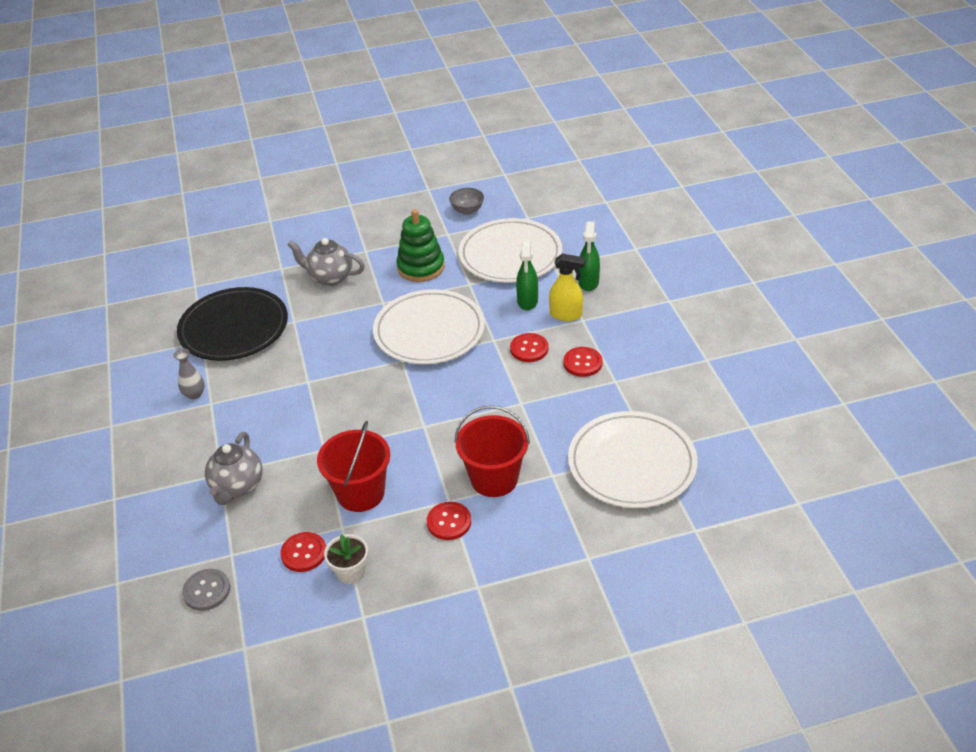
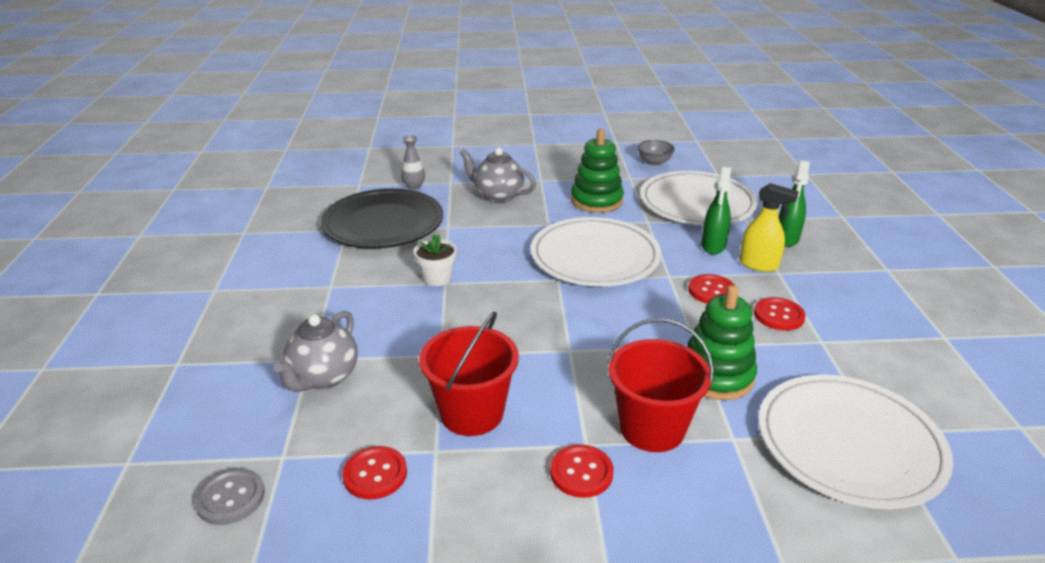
camera: 10 degrees right, 10 degrees down
grey vase [173,349,205,399] -> grey vase moved to [401,135,425,190]
white flower pot [324,534,368,584] -> white flower pot moved to [413,234,457,286]
none -> green stacking toy [687,285,757,400]

